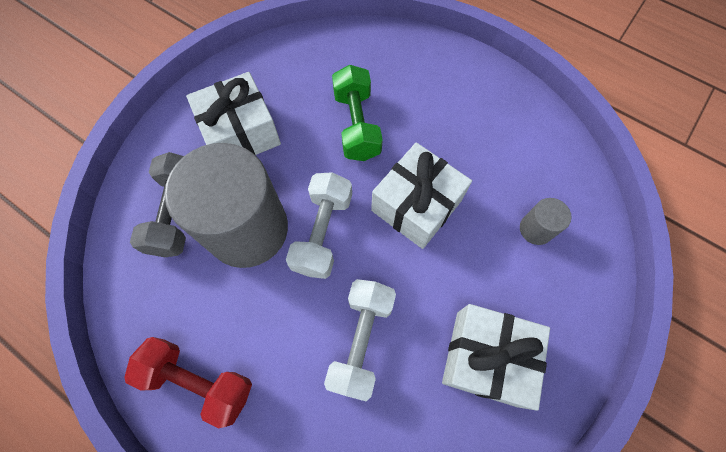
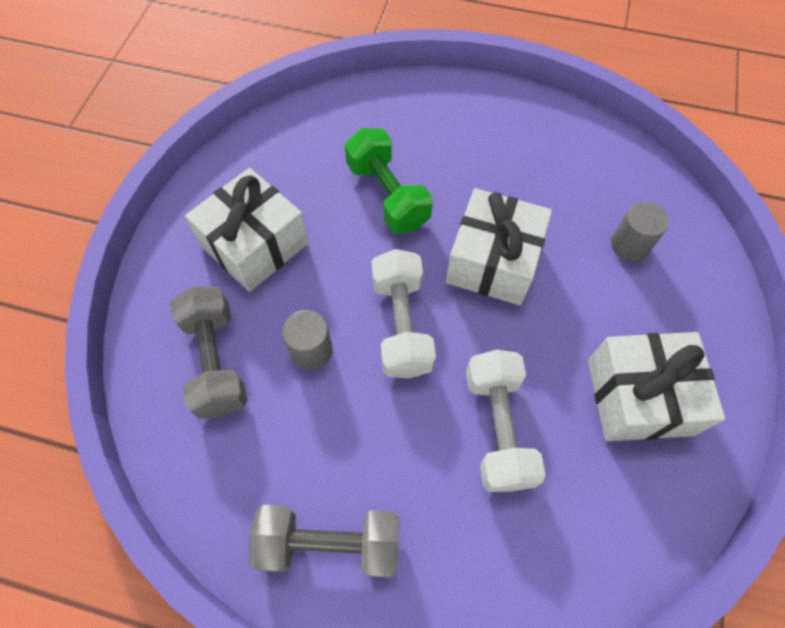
camera: 20 degrees left, 5 degrees down
red dumbbell [124,337,252,428] -> grey dumbbell [249,505,400,578]
grey cylinder [165,143,288,268] -> grey cylinder [282,310,333,370], size x0.41

